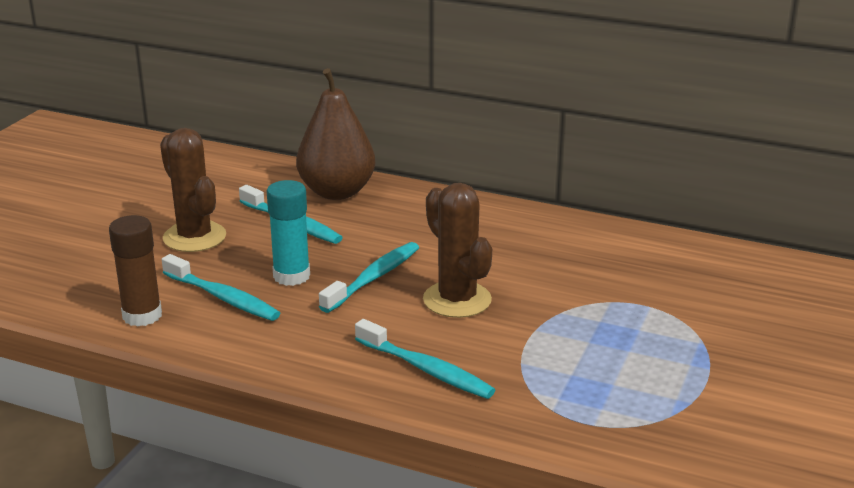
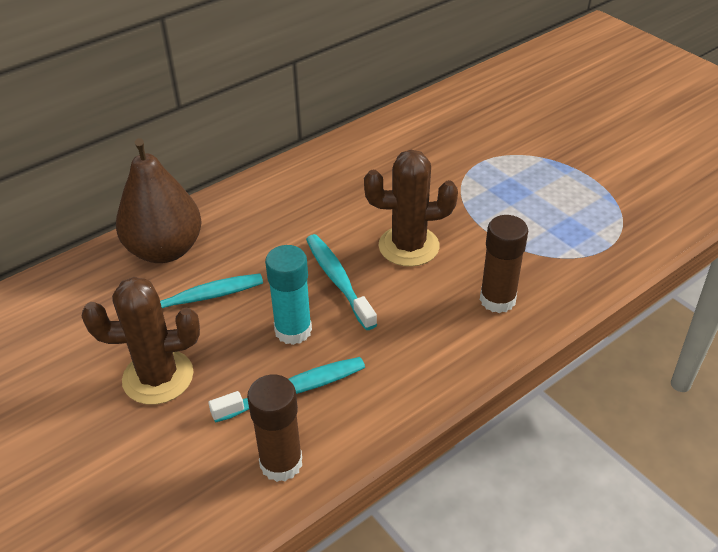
camera: 60 degrees left, 15 degrees up
turquoise toothbrush [355,319,495,399] -> brown glue stick [480,215,528,313]

